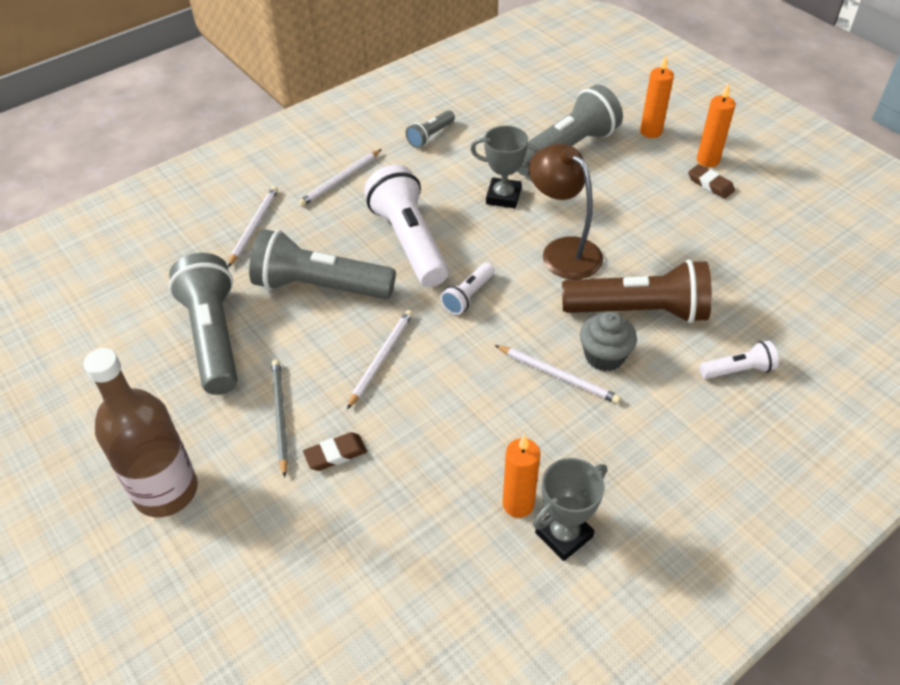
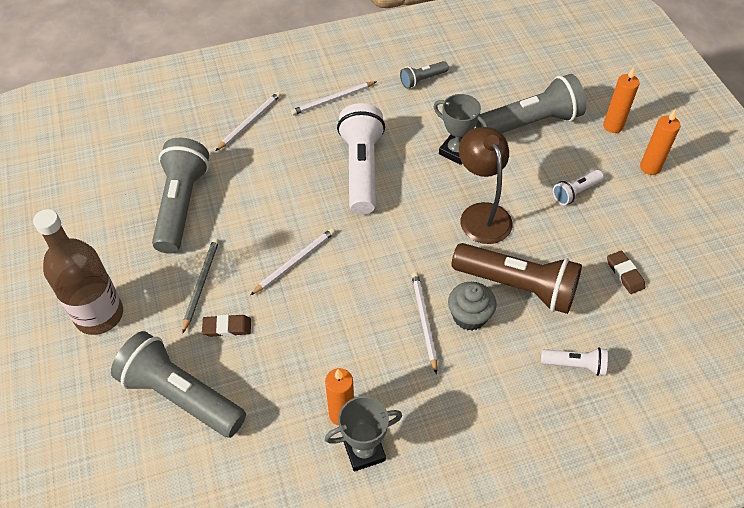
camera: 20 degrees right, 5 degrees up
grey flashlight [249,229,396,299] -> grey flashlight moved to [111,331,246,438]
white flashlight [440,263,495,315] -> white flashlight moved to [553,170,604,205]
white pencil [495,345,621,404] -> white pencil turned 150 degrees counterclockwise [412,272,437,374]
brown eraser [688,164,735,199] -> brown eraser moved to [607,251,645,294]

